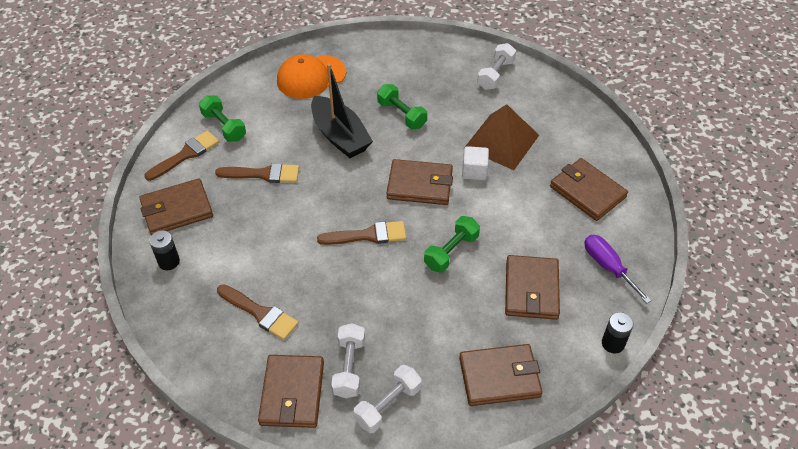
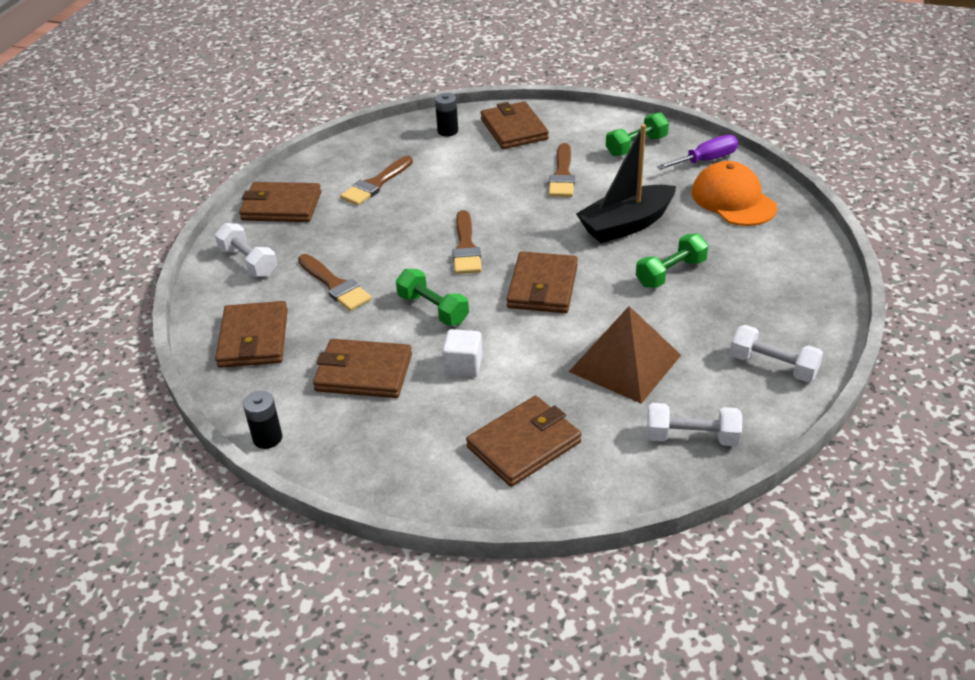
camera: 95 degrees right, 10 degrees down
brown brush [144,130,219,181] -> brown brush moved to [298,254,372,311]
white dumbbell [331,323,365,398] -> white dumbbell moved to [647,403,742,446]
white cube [462,146,489,180] -> white cube moved to [442,329,483,377]
purple screwdriver [584,235,652,304] -> purple screwdriver moved to [657,135,738,170]

